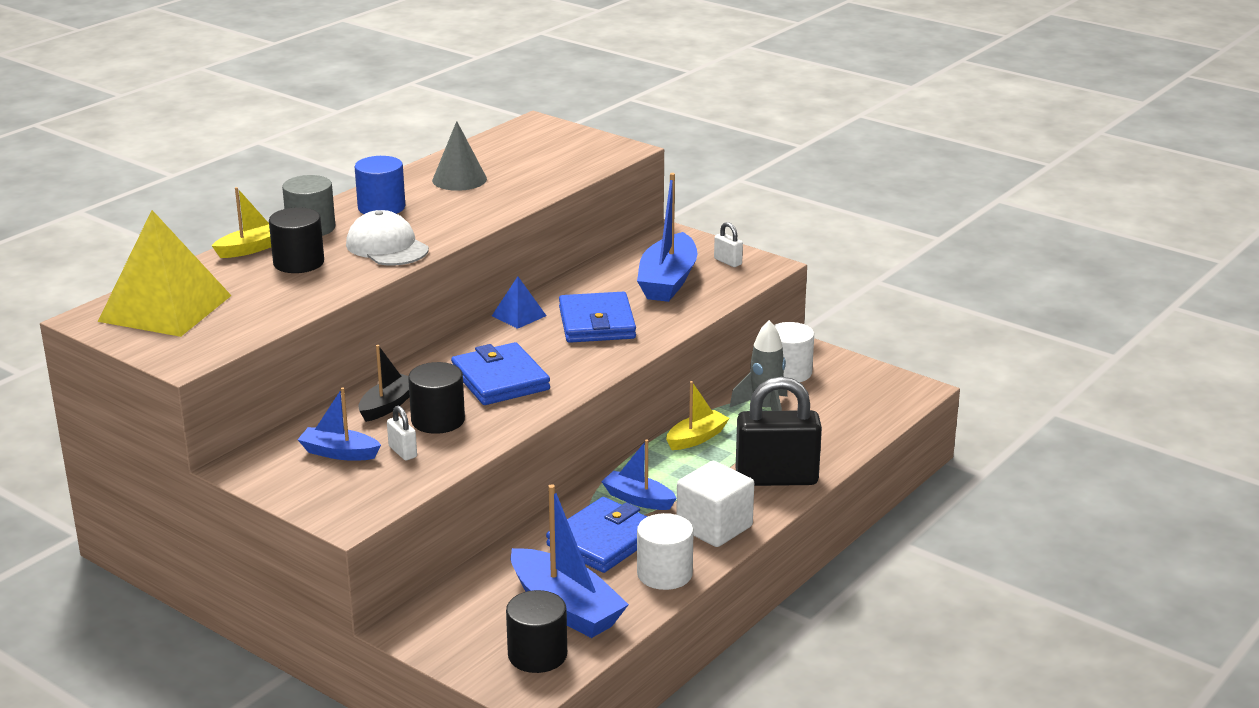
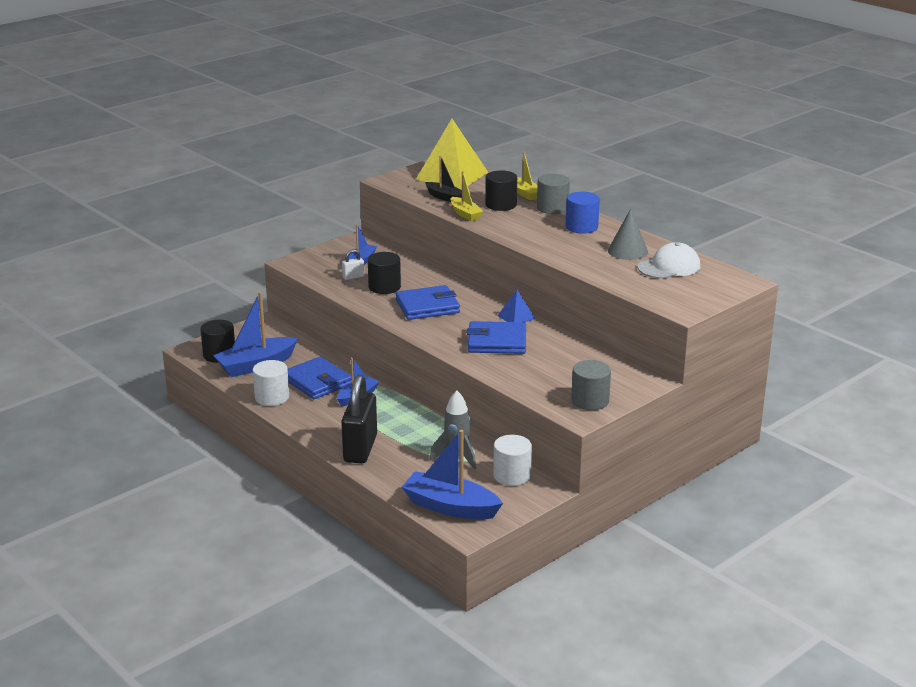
camera: 100 degrees right, 0 degrees up
white cap [346,210,429,265] -> white cap moved to [638,242,700,279]
black boat [358,345,410,422] -> black boat moved to [425,155,462,202]
blue boat [637,173,697,302] -> blue boat moved to [402,430,503,520]
yellow boat [666,381,729,450] -> yellow boat moved to [450,171,484,221]
white cube [676,461,754,547] -> none
white padlock [714,222,743,267] -> grey cylinder [571,360,611,410]

